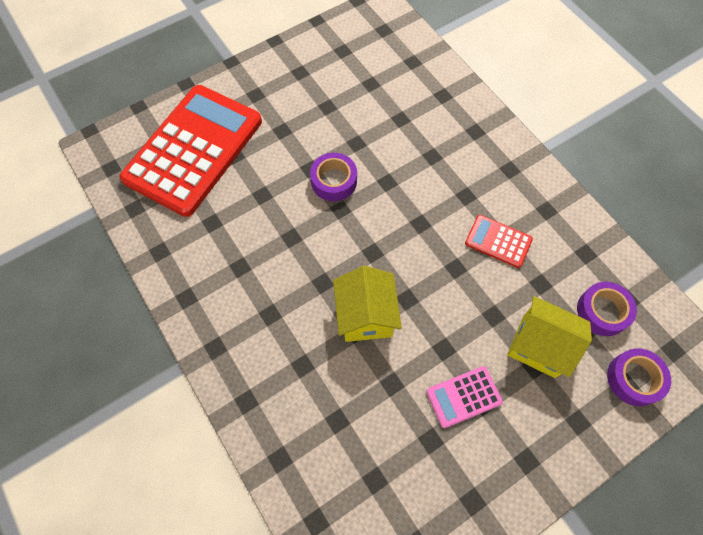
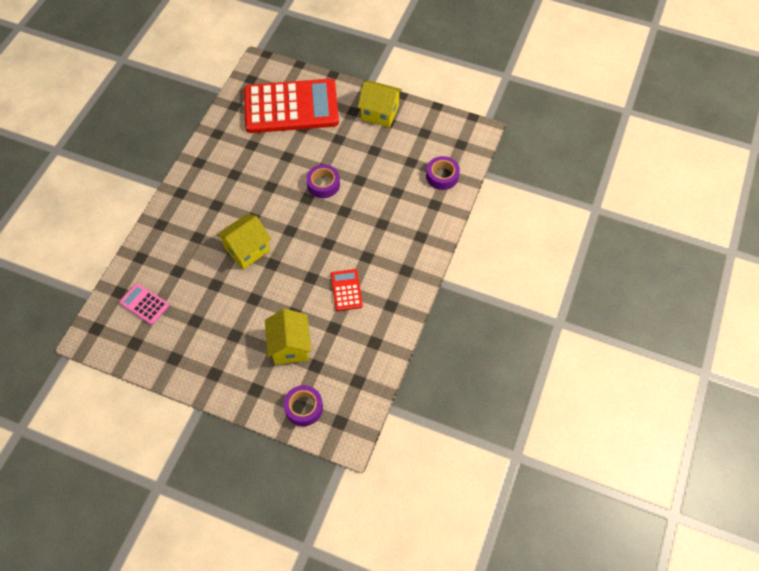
camera: 55 degrees right, 5 degrees down
pink calculator [426,366,503,428] -> pink calculator moved to [119,283,169,325]
purple tape [577,282,637,336] -> purple tape moved to [426,156,460,190]
none -> yellow house [358,81,402,127]

